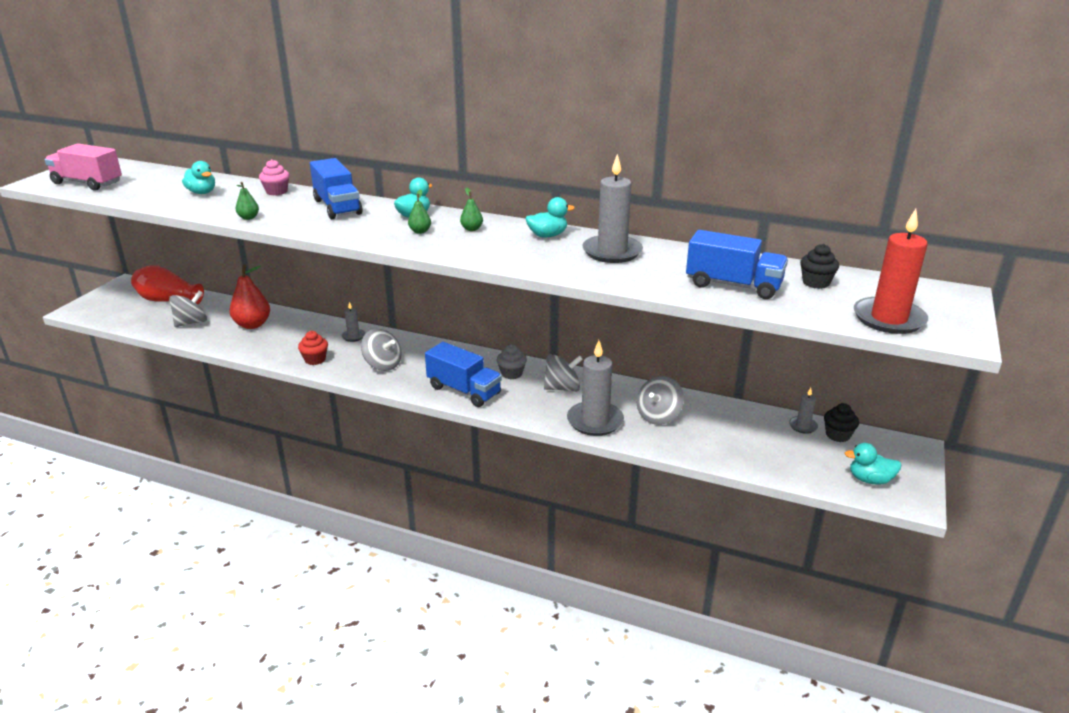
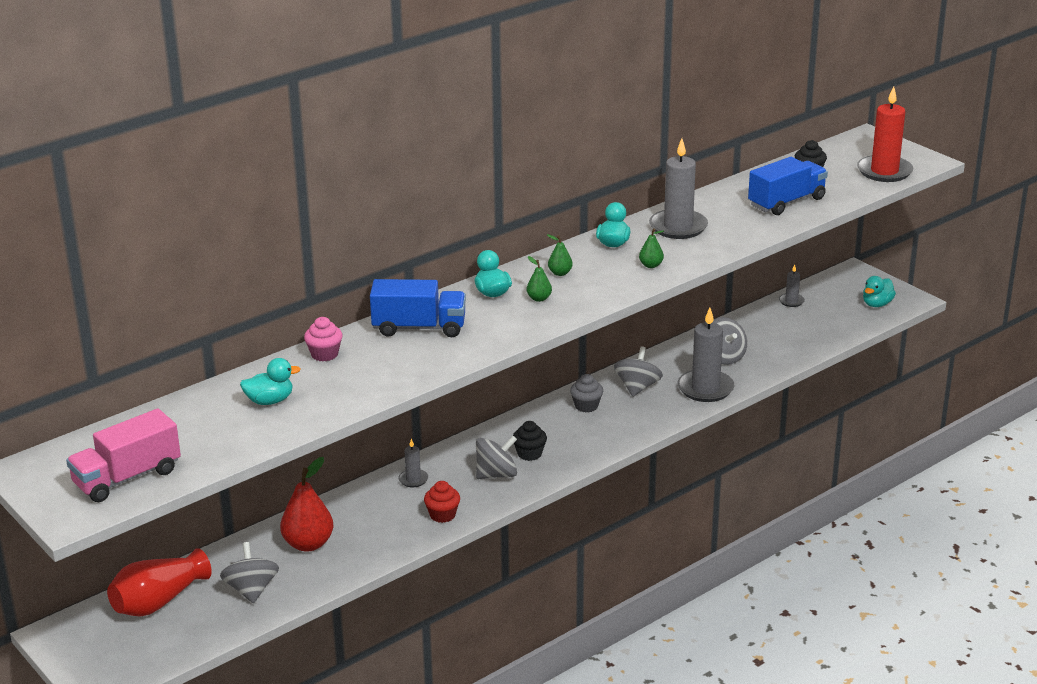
camera: 60 degrees left, 0 degrees up
green pear [236,182,259,220] -> green pear moved to [639,228,664,268]
blue truck [425,342,502,407] -> none
black cupcake [824,403,859,442] -> black cupcake moved to [513,421,547,461]

